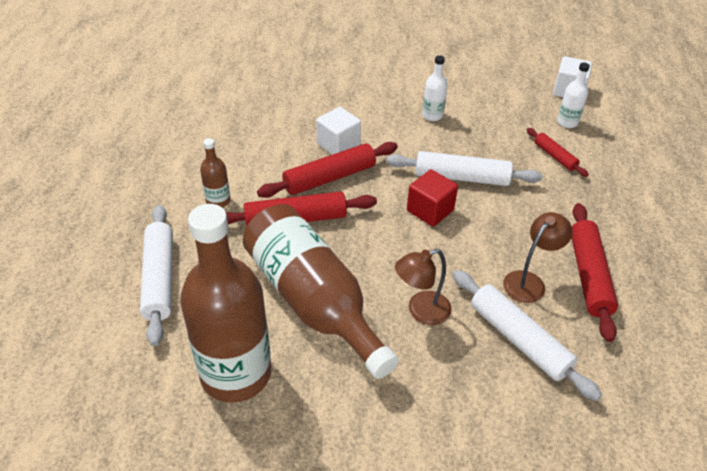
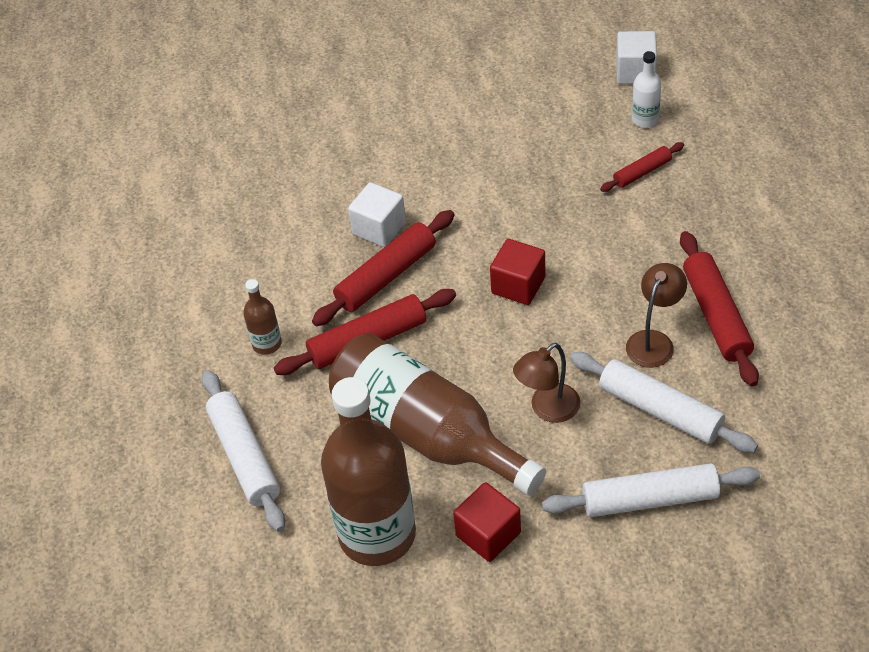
camera: 10 degrees left, 5 degrees up
white rolling pin [386,151,543,186] -> white rolling pin moved to [542,463,760,517]
white bottle [422,55,448,121] -> none
red rolling pin [527,128,589,177] -> red rolling pin turned 75 degrees counterclockwise [600,142,684,192]
none -> red cube [453,482,521,562]

